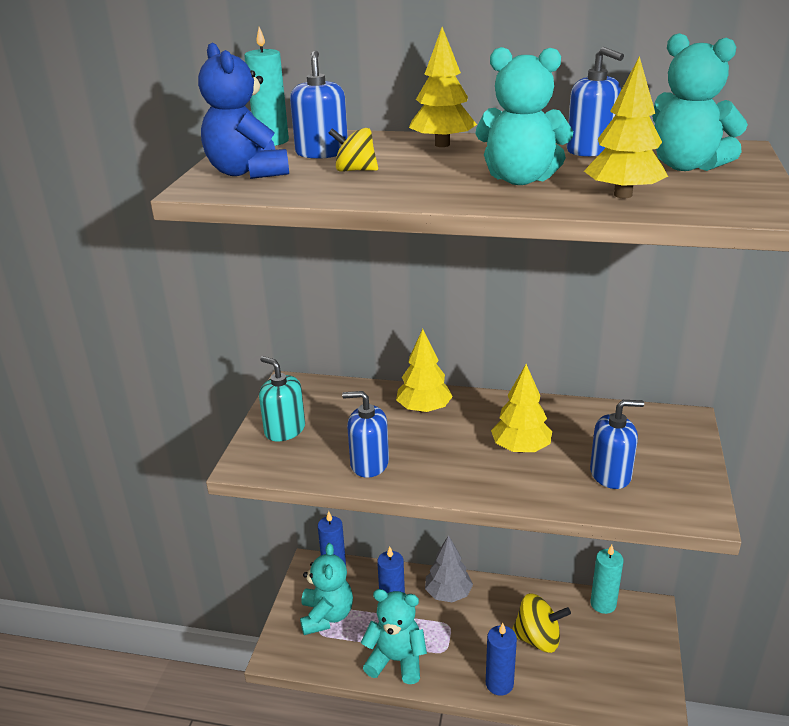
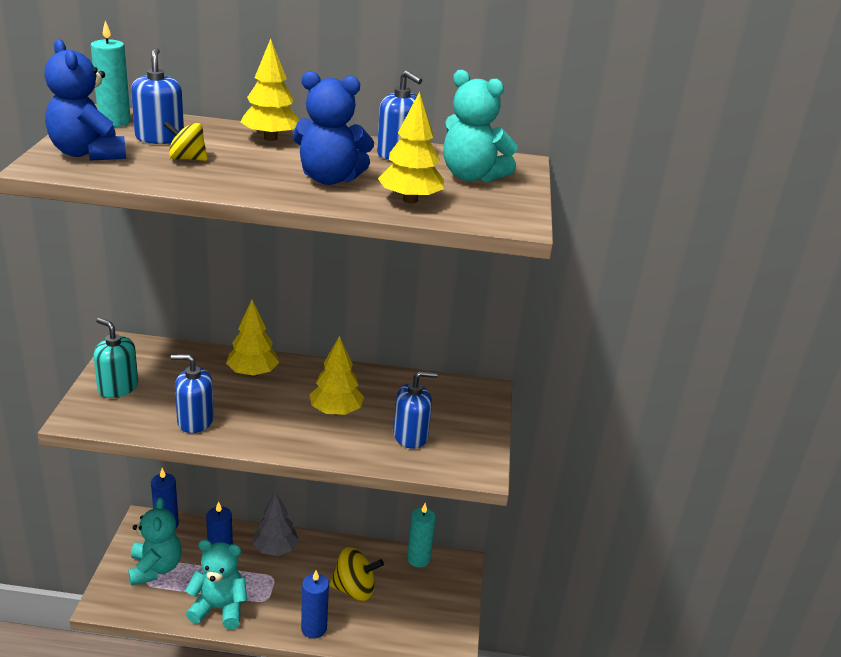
camera: 10 degrees left, 0 degrees up
turquoise teddy bear [476,47,573,185] -> blue teddy bear [293,71,374,185]

